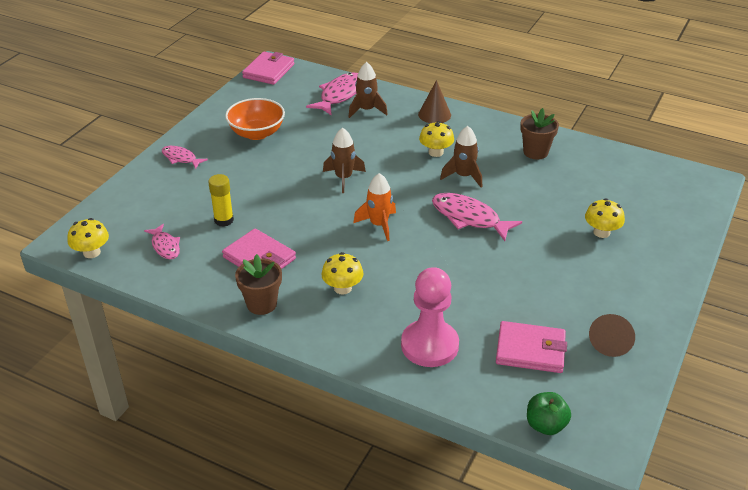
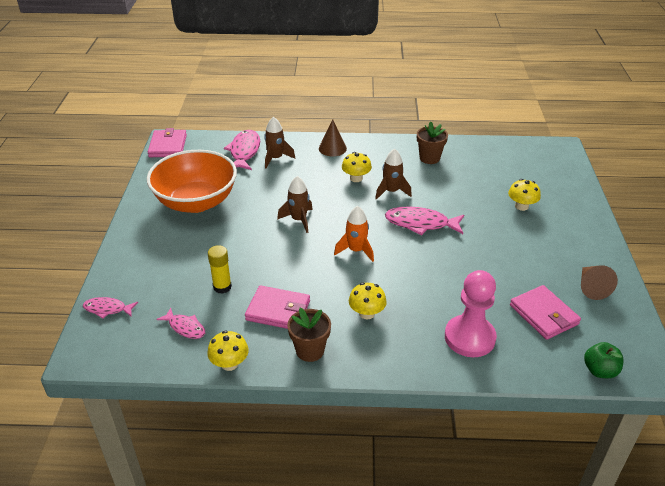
camera: 25 degrees left, 0 degrees up
yellow mushroom [68,218,109,258] -> yellow mushroom moved to [207,331,249,371]
pink fish [162,146,208,169] -> pink fish moved to [83,297,138,319]
orange bowl [225,98,285,140] -> orange bowl [147,150,237,213], size x1.61
pink wallet [496,321,567,373] -> pink wallet turned 75 degrees clockwise [510,285,581,340]

